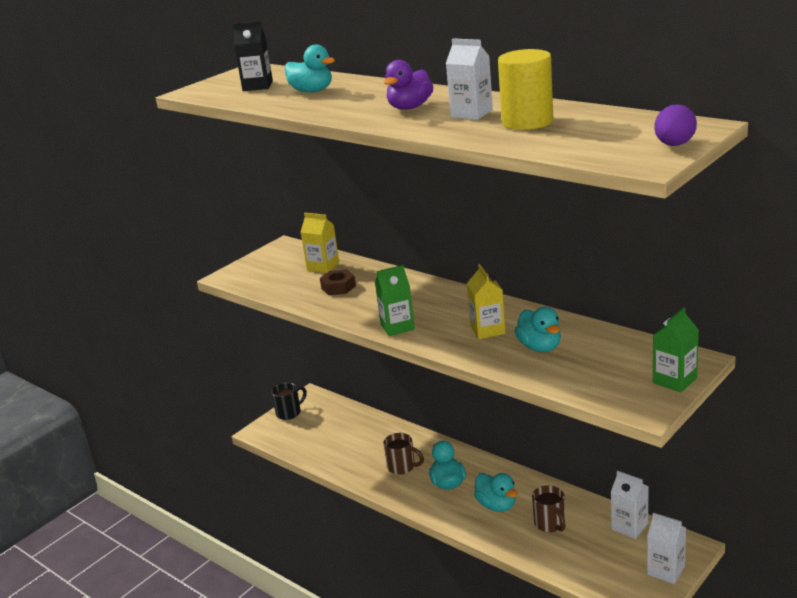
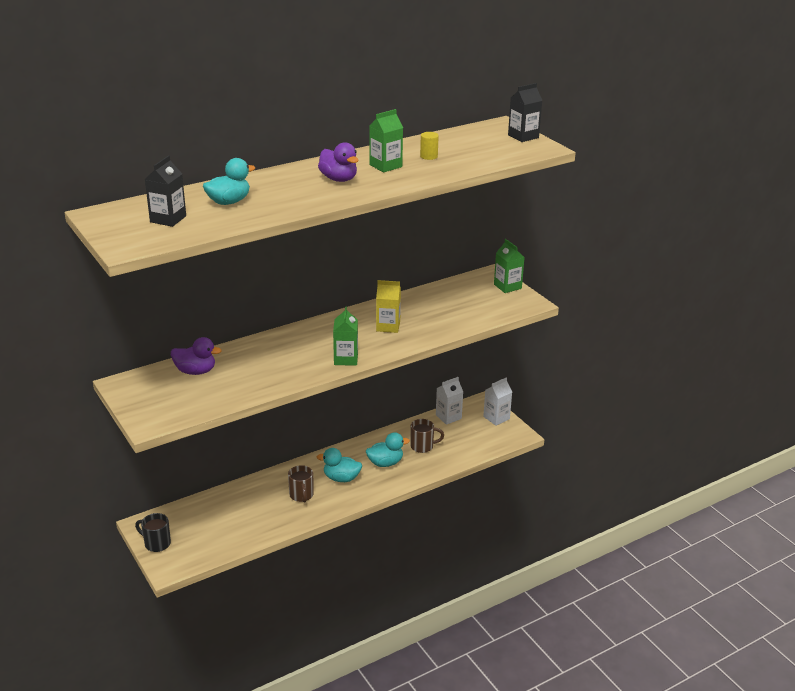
camera: 75 degrees left, 5 degrees up
black mug [271,383,307,420] -> black mug turned 45 degrees counterclockwise [135,513,171,552]
yellow carton [301,213,339,273] -> purple duck [171,337,221,375]
brown nut [320,269,356,295] -> none
brown mug [383,433,424,475] -> brown mug turned 120 degrees clockwise [288,465,314,502]
white carton [446,38,493,120] -> green carton [369,109,403,173]
yellow cylinder [498,49,553,130] -> yellow cylinder [420,132,439,160], size x0.48
turquoise duck [515,307,561,352] -> none
purple egg [654,104,697,146] -> black carton [508,83,543,142]

